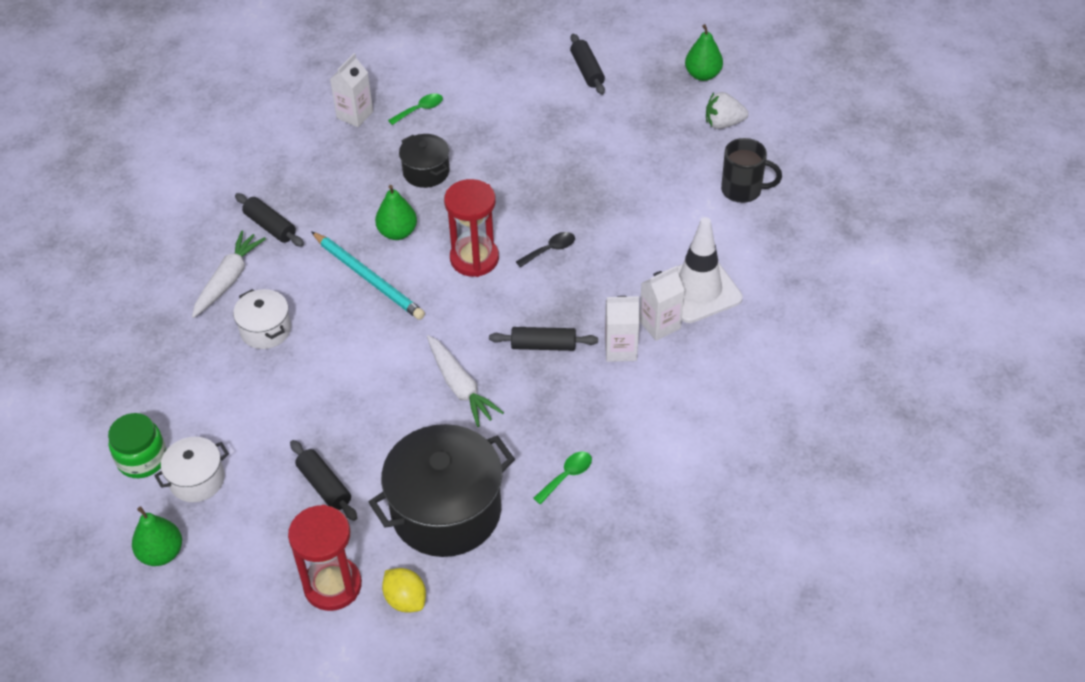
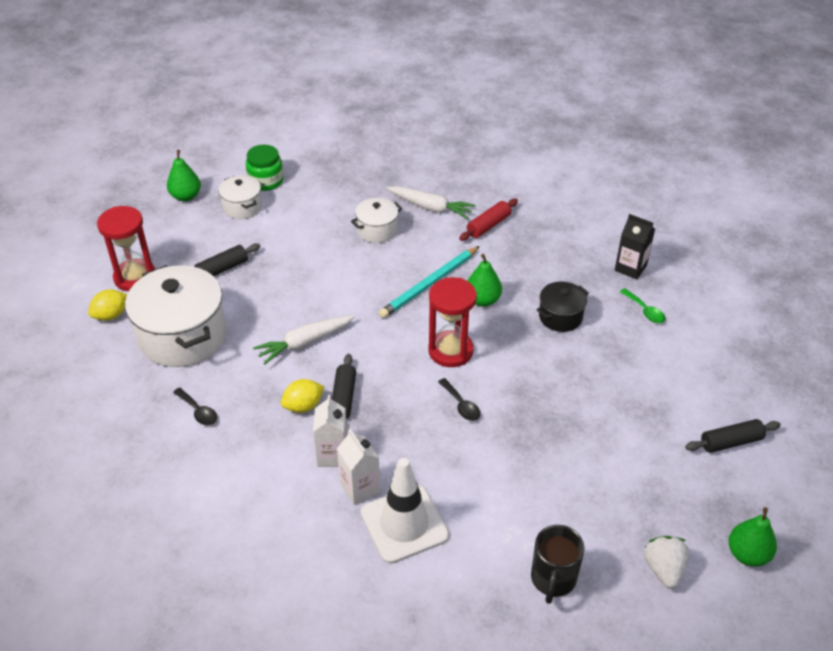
camera: 90 degrees right, 5 degrees down
black rolling pin [235,193,304,247] -> red rolling pin [459,199,518,241]
white carton [330,53,373,127] -> black carton [615,214,655,279]
black pot [369,424,515,557] -> white pot [125,265,226,367]
green spoon [533,451,592,504] -> black spoon [173,388,217,425]
none -> yellow lemon [281,379,324,413]

